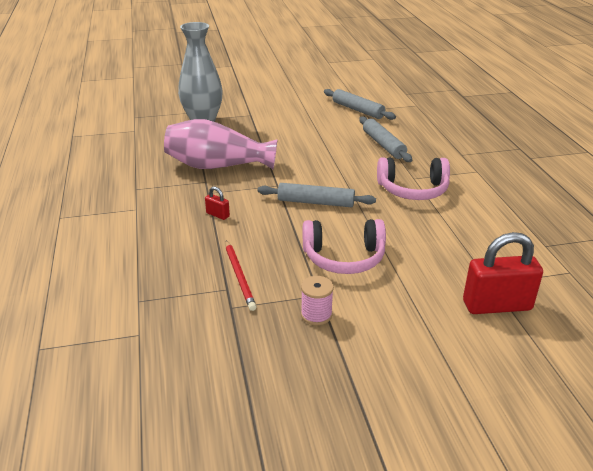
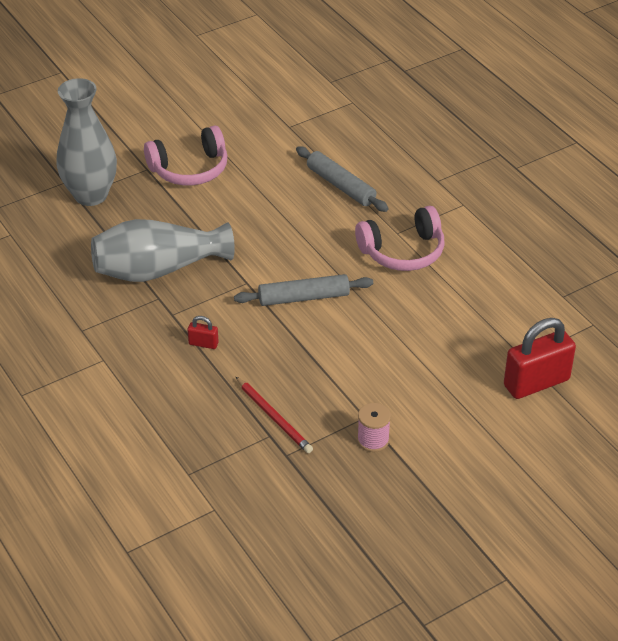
camera: 20 degrees left, 10 degrees up
pink vase [164,119,278,169] -> grey vase [91,219,235,282]
pink headphones [303,219,386,274] -> pink headphones moved to [144,125,227,185]
grey rolling pin [324,89,396,120] -> none

